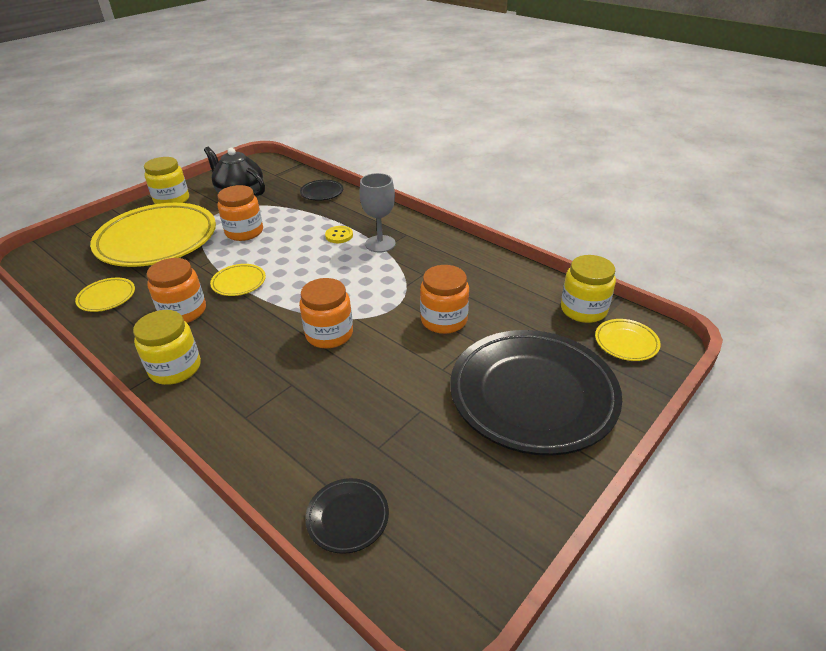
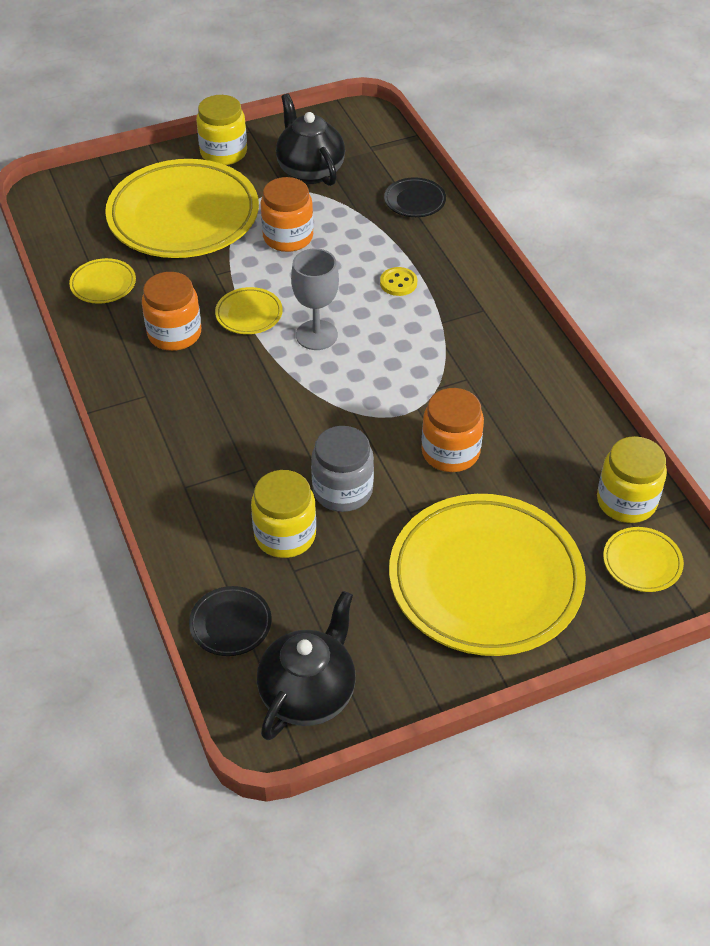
camera: 25 degrees right, 10 degrees up
yellow jar [133,310,201,385] -> yellow jar moved to [251,470,316,558]
orange jar [299,278,353,348] -> none
grey goblet [359,173,396,252] -> grey goblet moved to [291,248,339,350]
black plate [450,330,622,456] -> yellow plate [389,494,586,656]
none -> black teapot [257,591,356,740]
none -> grey jar [311,426,374,512]

